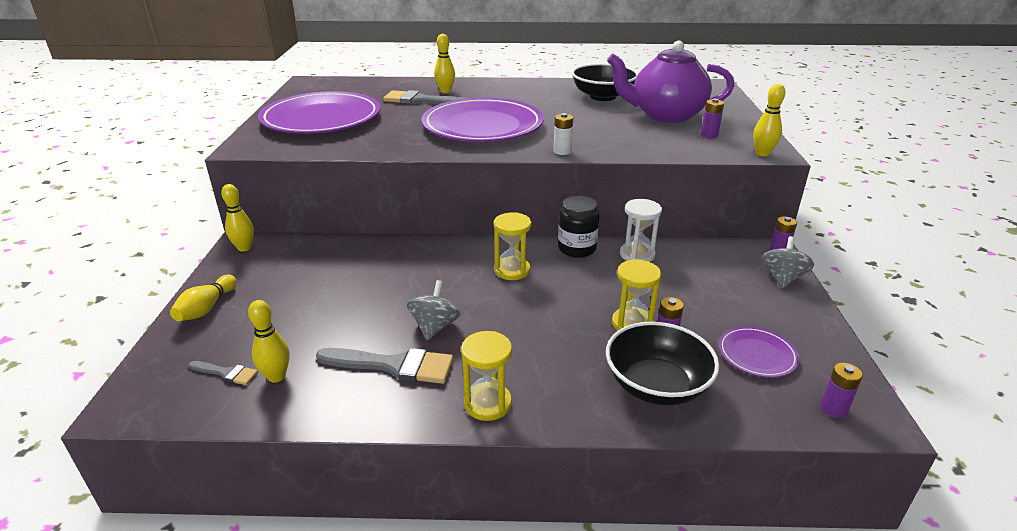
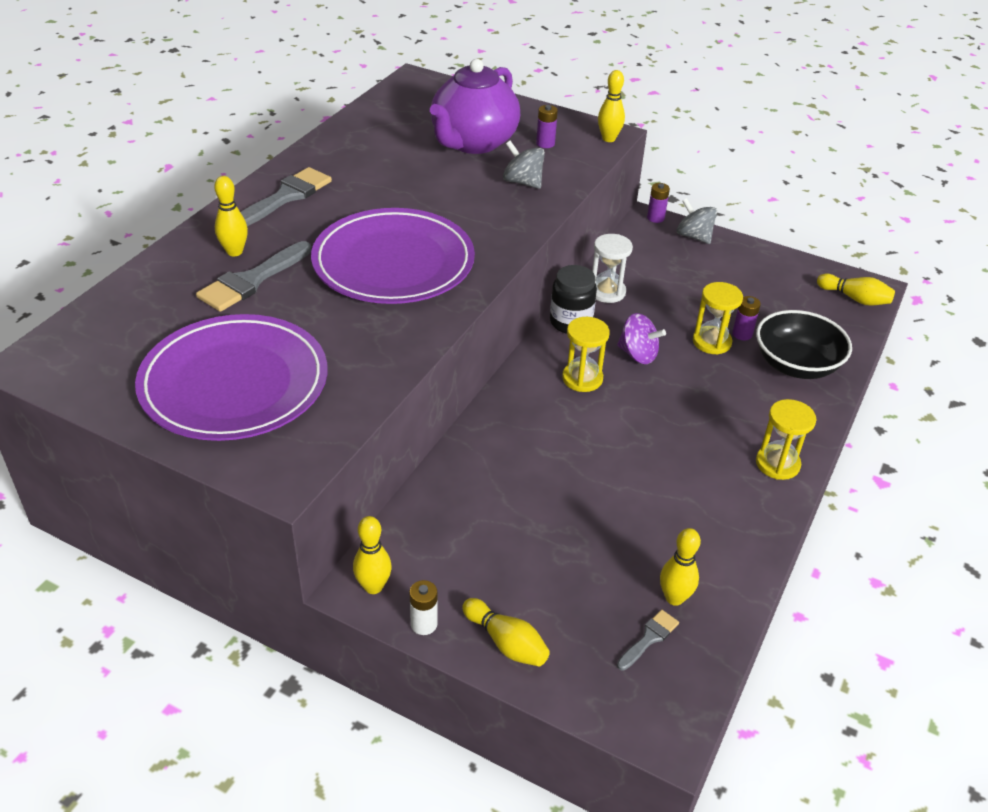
camera: 65 degrees left, 10 degrees up
grey brush [316,348,454,384] -> grey brush moved to [241,167,332,226]
grey spinning top [407,280,461,340] -> grey spinning top moved to [503,141,545,189]
white battery [553,113,573,155] -> white battery moved to [409,580,438,635]
black bowl [572,63,638,101] -> none
purple plate [718,326,800,378] -> none
purple battery [820,363,863,418] -> yellow bowling pin [817,273,895,306]
none -> purple spinning top [617,313,666,364]

